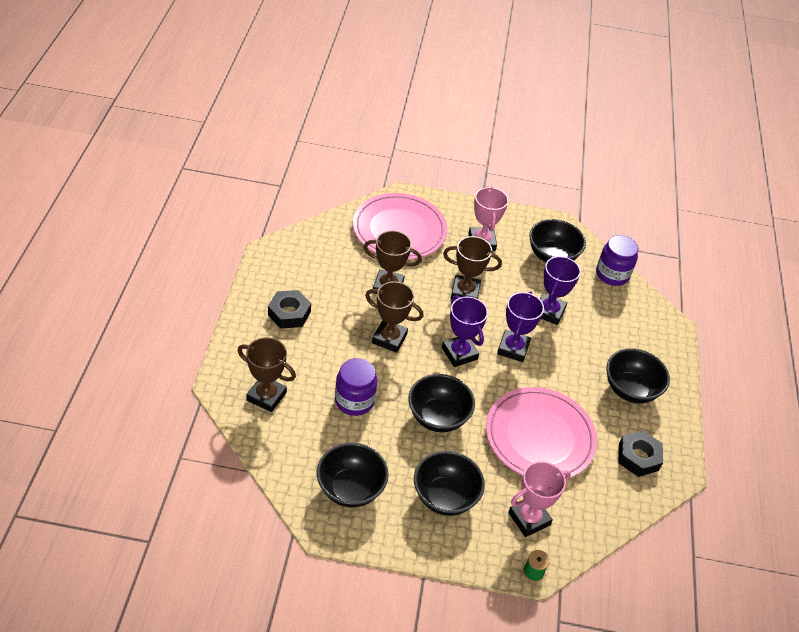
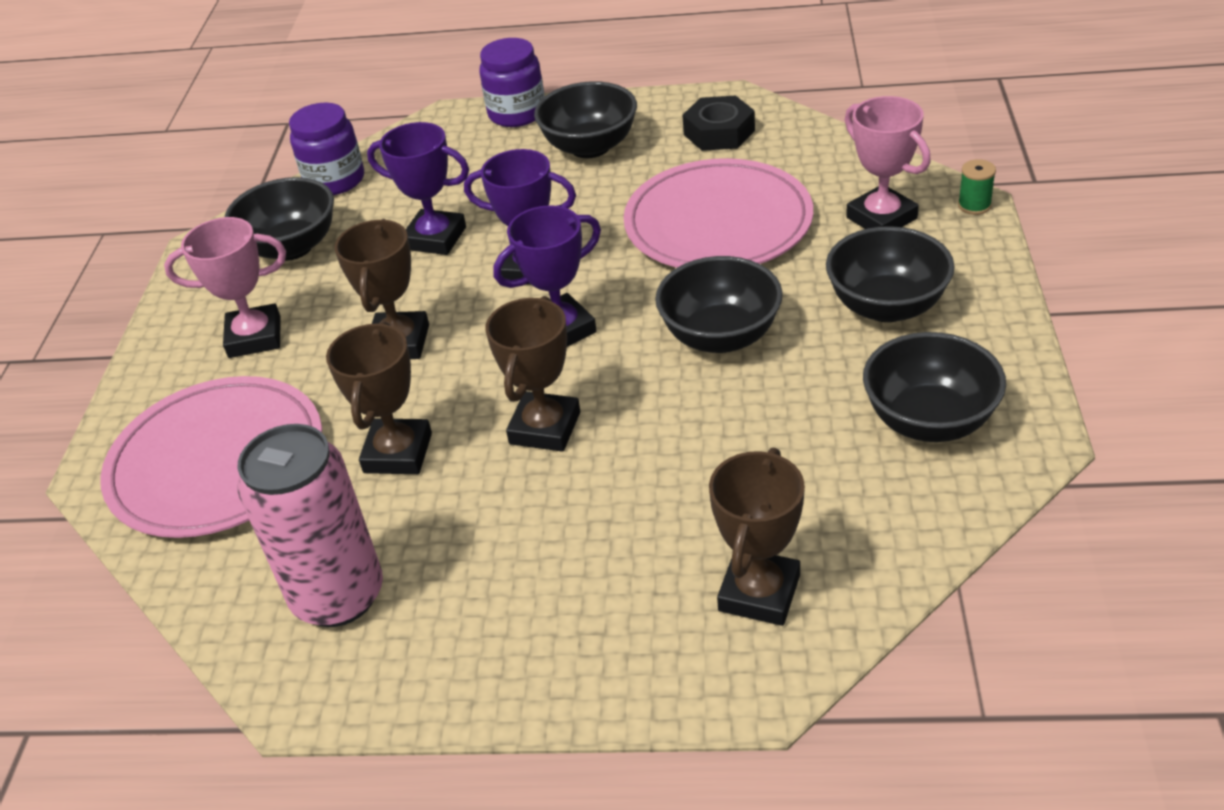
camera: 85 degrees left, 5 degrees down
black nut [268,290,311,329] -> none
purple jar [335,358,377,416] -> purple jar moved to [479,38,544,127]
none -> pink can [237,424,383,627]

